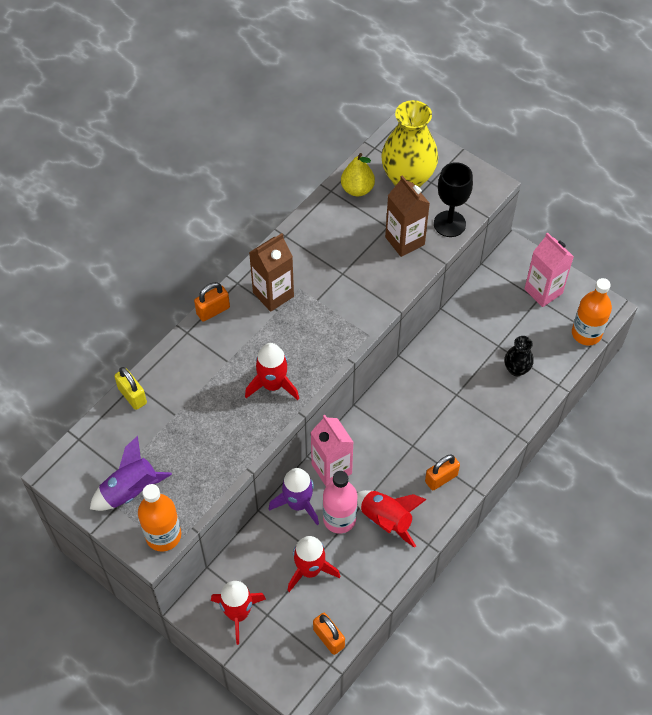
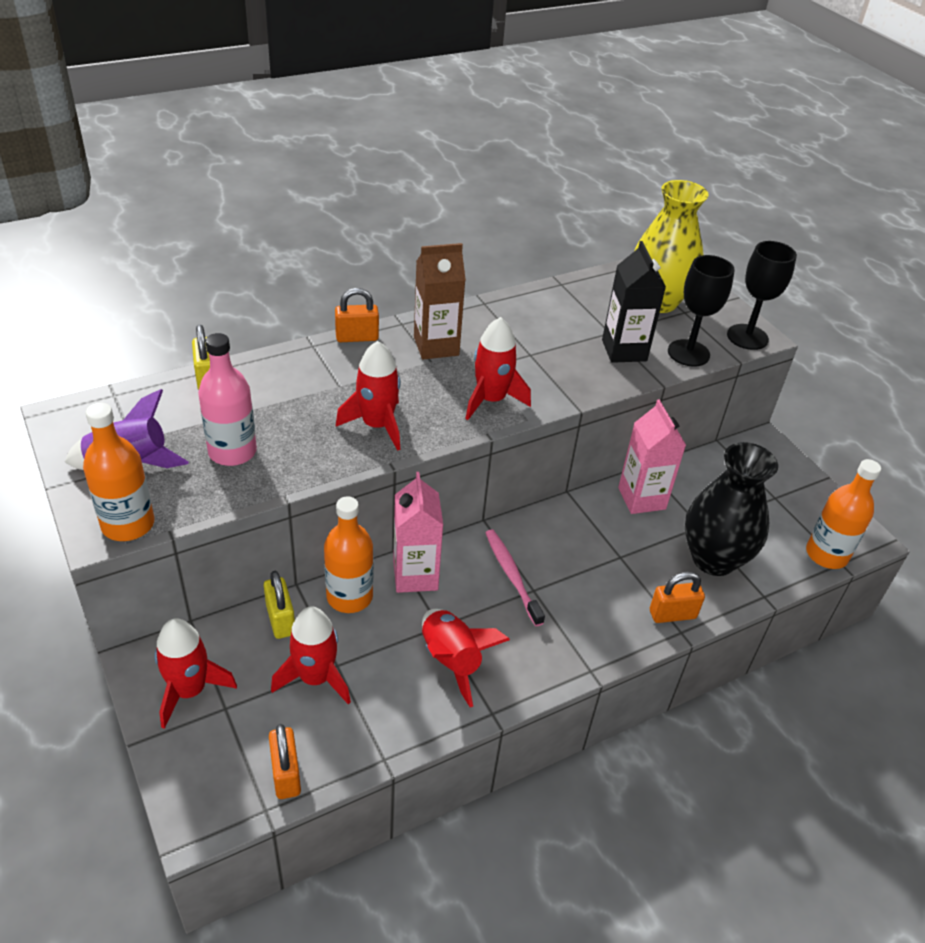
camera: 20 degrees right, 15 degrees down
purple rocket [269,468,319,525] -> orange bottle [324,496,374,613]
pink bottle [323,471,357,533] -> pink bottle moved to [198,333,257,466]
yellow pear [341,153,375,196] -> none
brown carton [385,175,430,257] -> black carton [602,241,666,363]
orange padlock [425,454,460,490] -> orange padlock moved to [650,572,705,623]
black vase [504,336,534,376] -> black vase [685,442,778,576], size x1.97
pink carton [524,232,574,307] -> pink carton moved to [618,399,686,514]
none -> yellow padlock [264,571,295,639]
none -> red rocket [465,317,531,420]
none -> pink toothbrush [485,529,545,626]
none -> black goblet [727,241,797,350]

